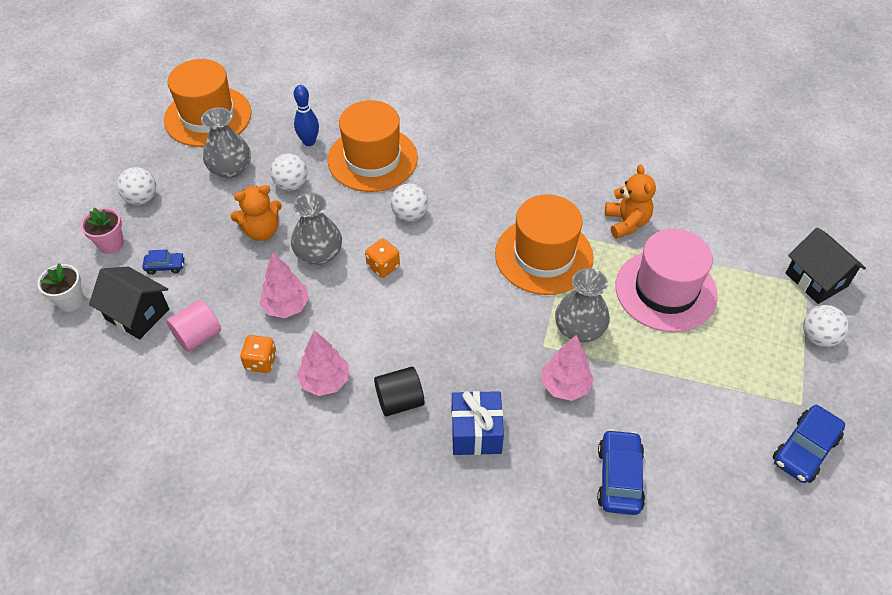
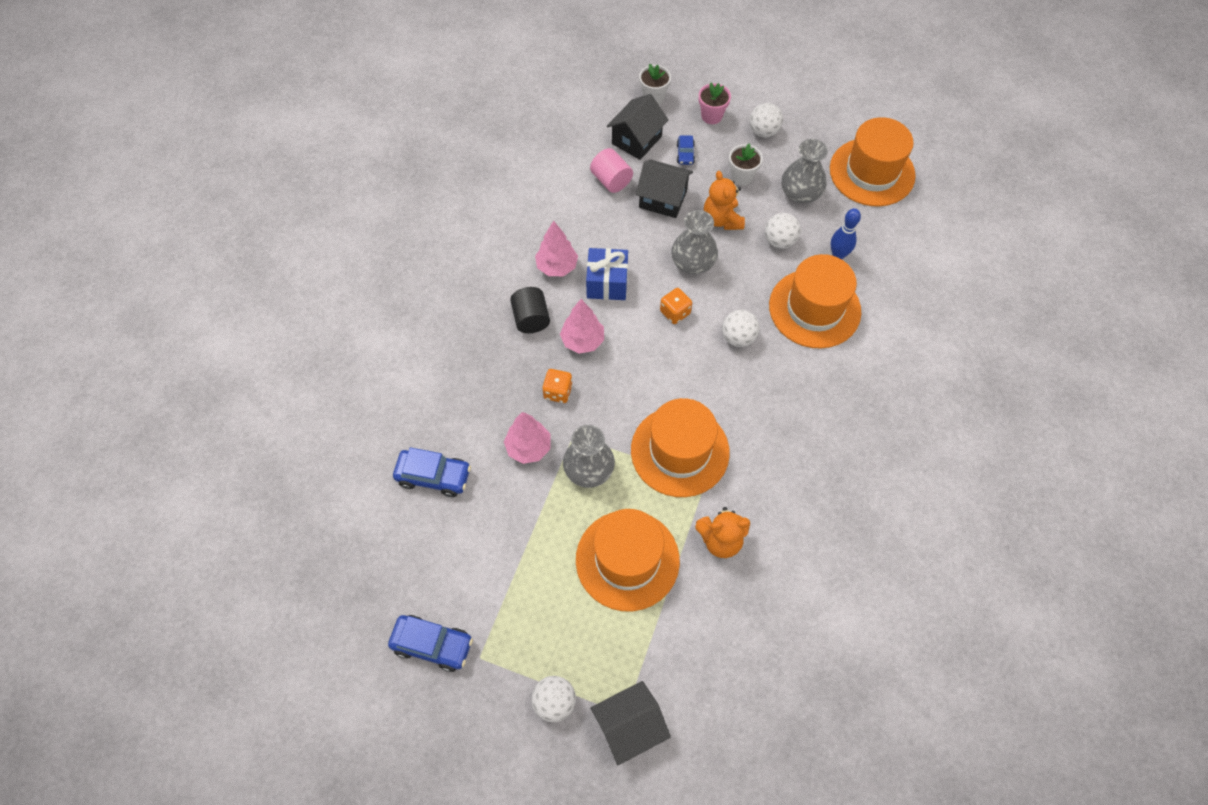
camera: 95 degrees right, 10 degrees up
orange dice [240,335,277,373] -> orange dice moved to [542,369,573,403]
pink tree [259,253,309,318] -> pink tree moved to [560,299,604,354]
blue gift [452,391,504,455] -> blue gift moved to [586,248,628,300]
pink hat [615,229,718,332] -> orange hat [576,509,680,611]
blue car [773,405,845,483] -> blue car turned 150 degrees clockwise [388,615,473,672]
none -> black house [636,160,693,218]
none -> white flower pot [729,144,763,186]

